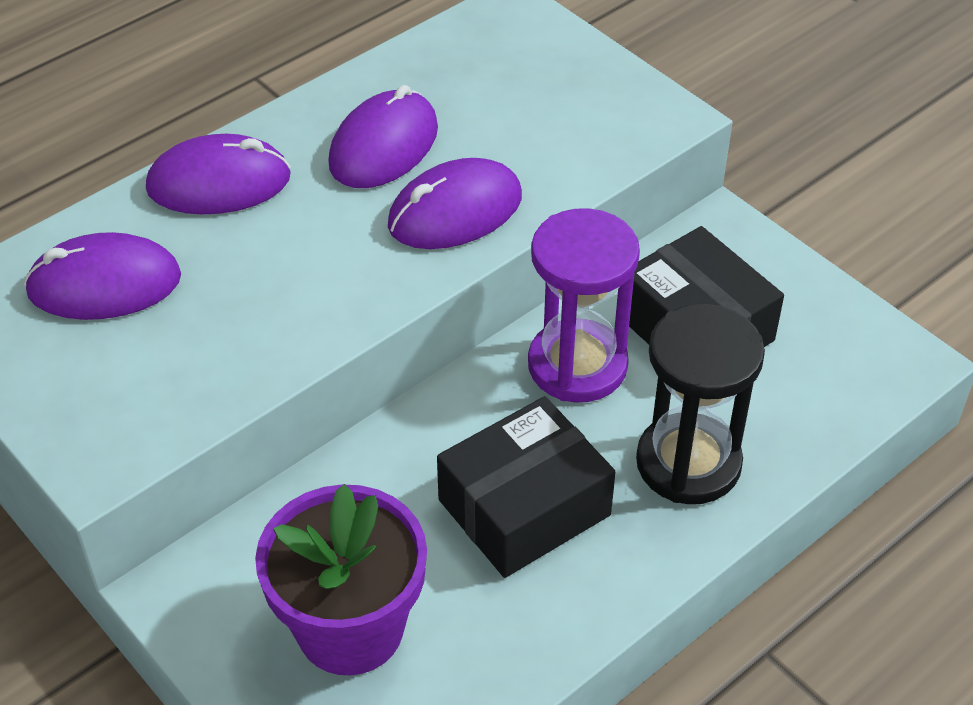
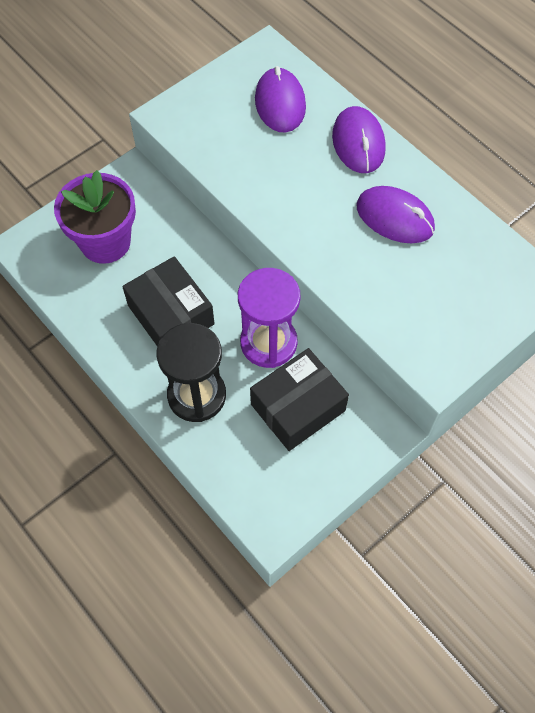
camera: 90 degrees right, 15 degrees up
purple mouse [388,158,522,249] -> none

